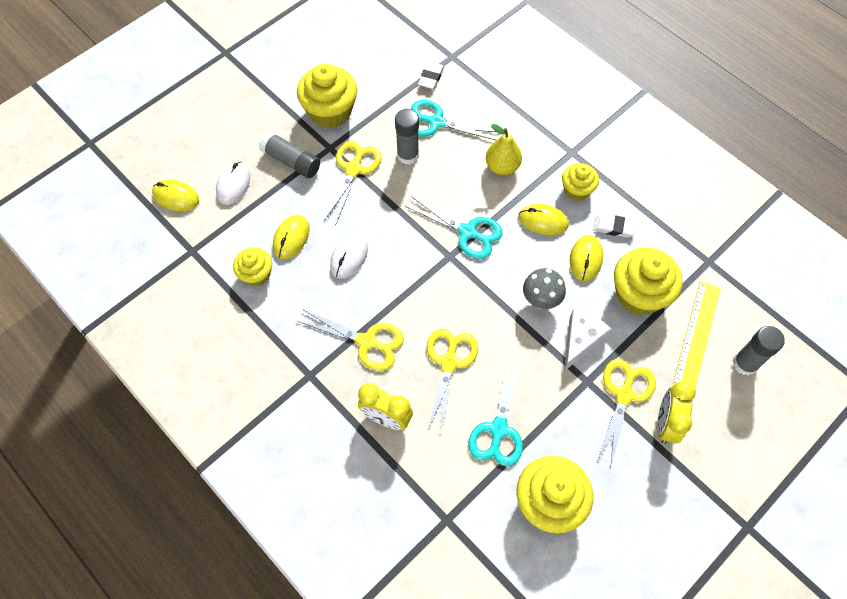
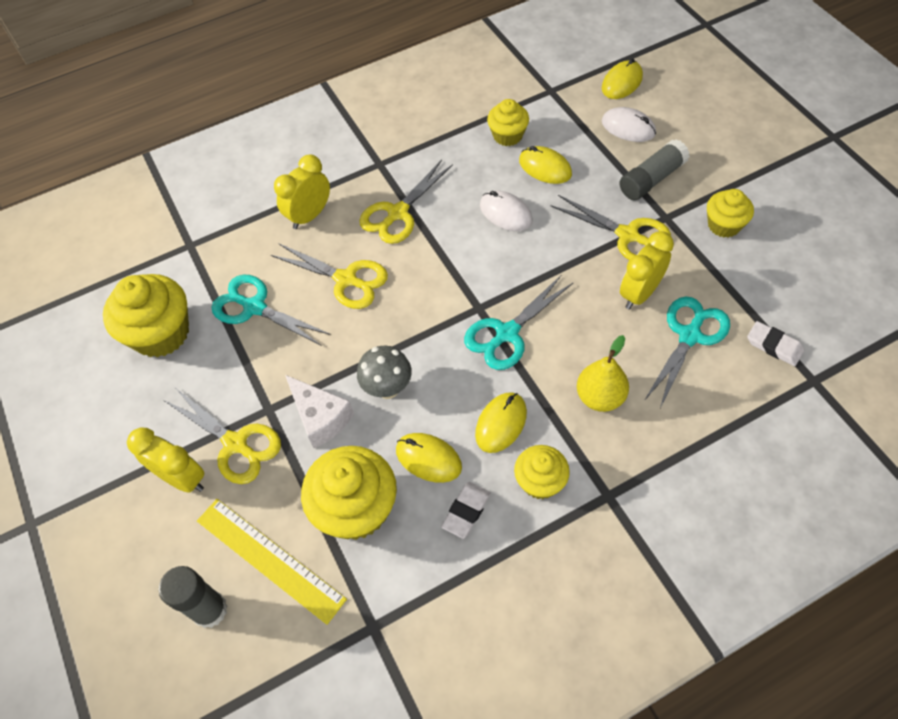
camera: 110 degrees right, 5 degrees down
yellow cupcake [297,63,357,128] -> yellow cupcake [707,189,754,238], size x0.59
grey glue stick [395,109,419,165] -> yellow clock [620,231,674,309]

